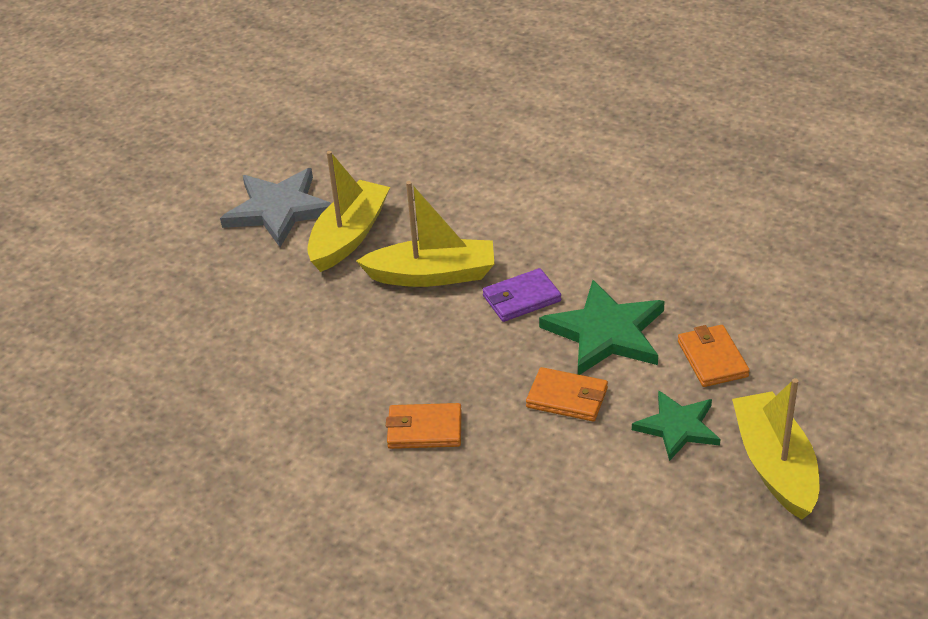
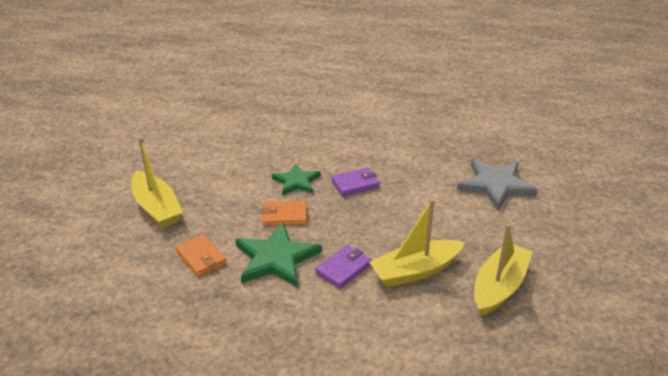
camera: 155 degrees right, 5 degrees down
grey star [220,168,332,247] -> grey star moved to [457,159,538,210]
yellow boat [307,151,390,272] -> yellow boat turned 150 degrees counterclockwise [474,224,533,316]
orange wallet [386,403,462,449] -> purple wallet [331,167,380,196]
green star [632,390,721,461] -> green star moved to [272,163,321,196]

